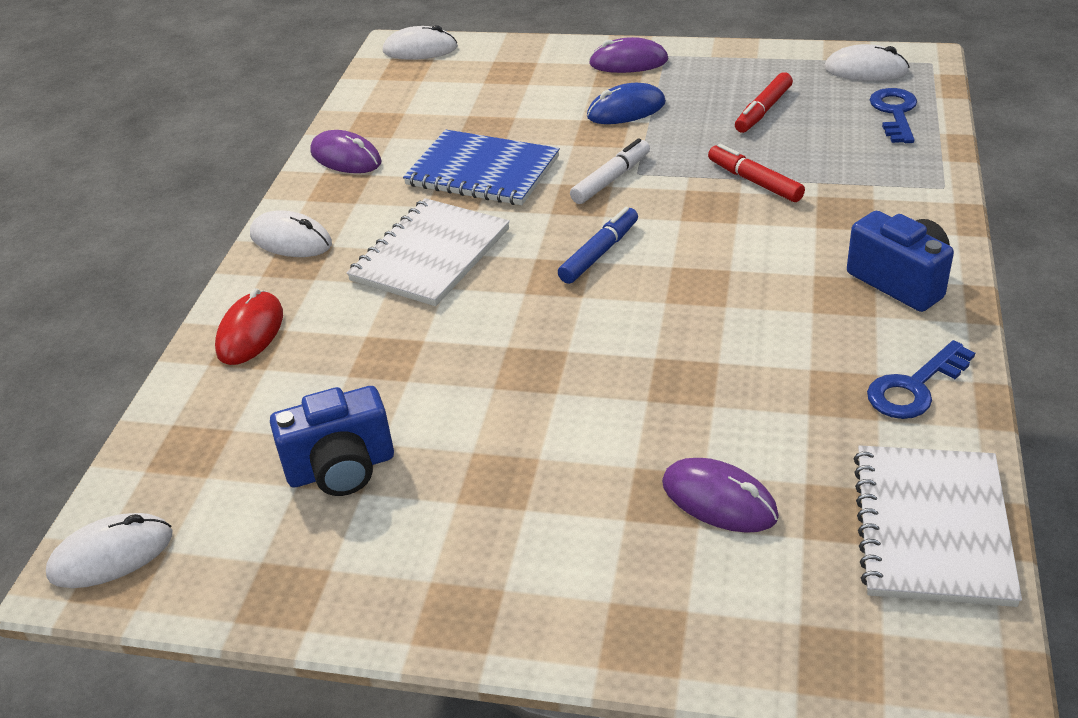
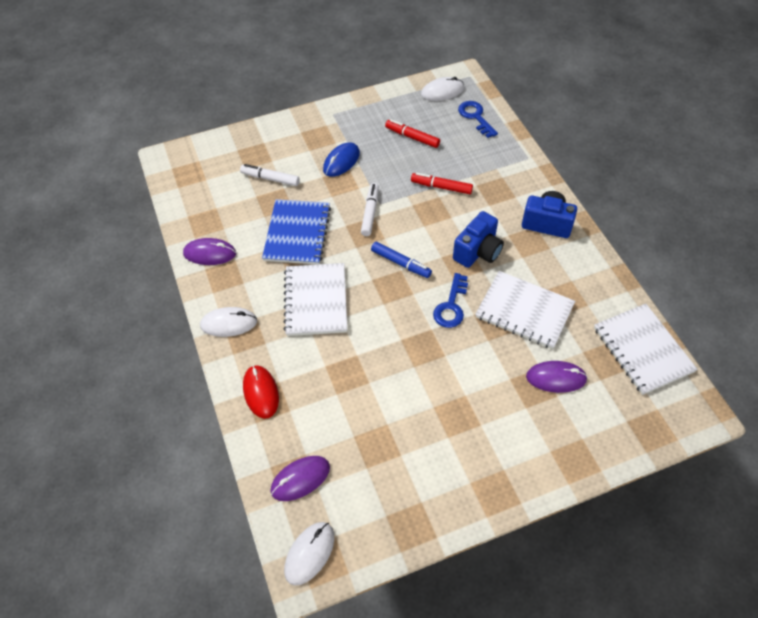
camera: 35 degrees left, 15 degrees up
blue camera [270,386,394,496] -> blue camera moved to [453,211,504,268]
white mouse [383,25,458,60] -> none
blue notebook [403,129,560,205] -> blue notebook turned 75 degrees counterclockwise [262,199,331,265]
blue marker [558,207,638,284] -> blue marker turned 120 degrees clockwise [371,241,432,278]
purple mouse [589,37,668,73] -> purple mouse moved to [270,456,330,501]
red marker [735,72,793,133] -> red marker turned 120 degrees clockwise [385,119,440,148]
blue key [867,340,975,419] -> blue key moved to [433,273,468,328]
none -> white marker [240,164,300,186]
none -> white notebook [475,271,575,349]

